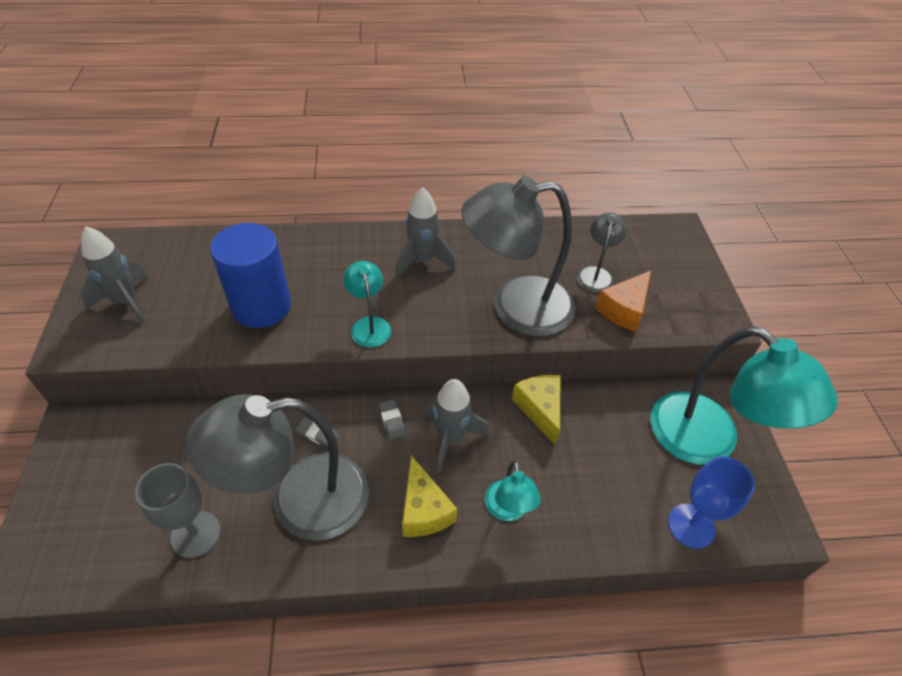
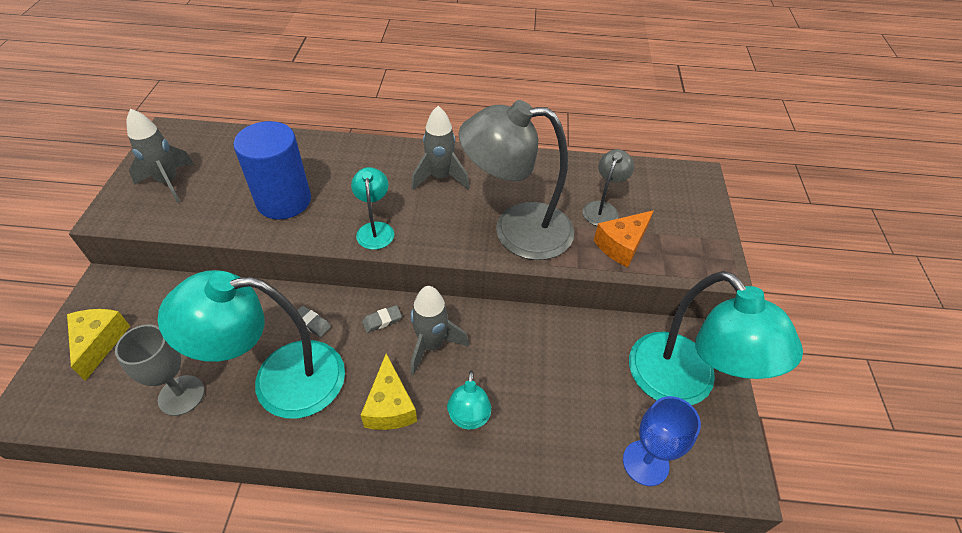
camera: 10 degrees right, 0 degrees up
grey lamp [185,394,369,541] -> turquoise lamp [157,270,345,419]
grey eraser [379,400,406,440] -> grey eraser turned 75 degrees clockwise [362,305,402,333]
yellow cheese [512,375,561,446] -> yellow cheese moved to [67,309,130,381]

